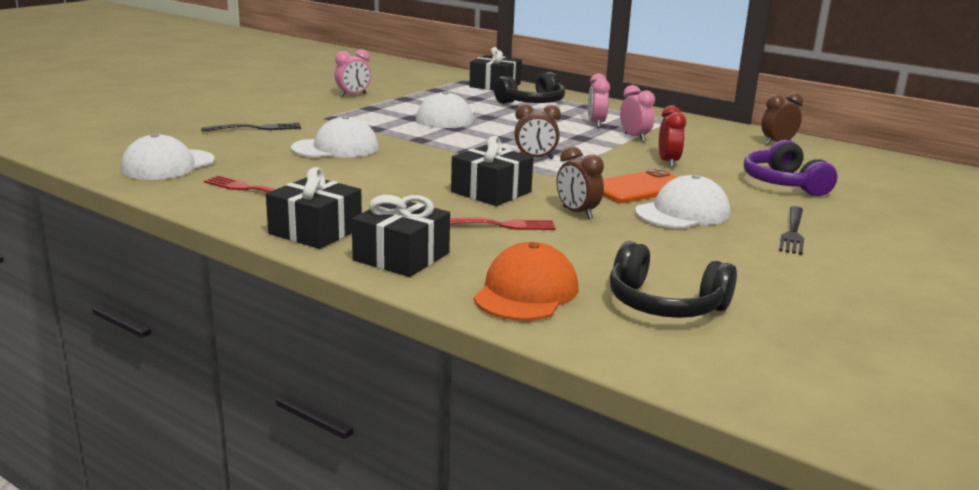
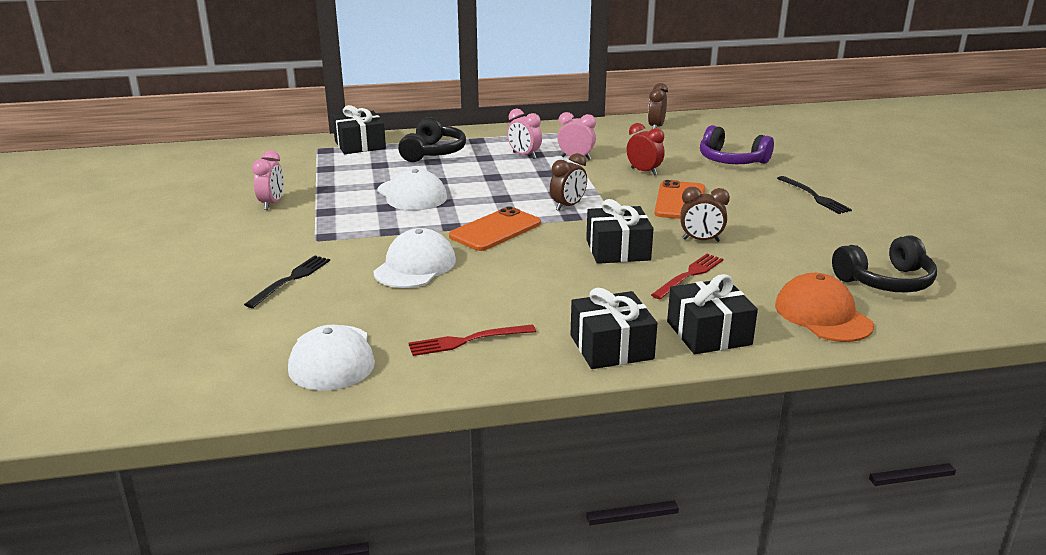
camera: 45 degrees left, 5 degrees up
white cap [635,174,730,229] -> none
none -> orange phone [449,206,541,251]

